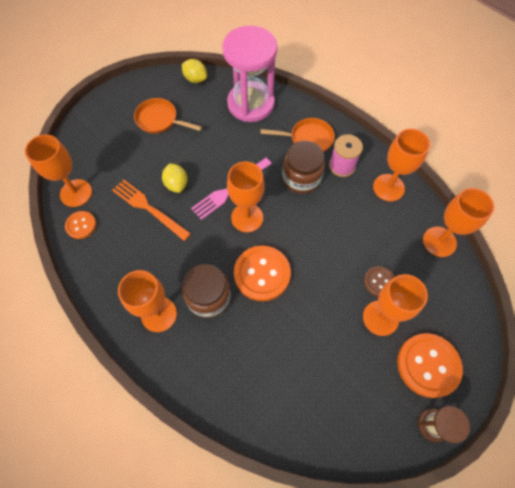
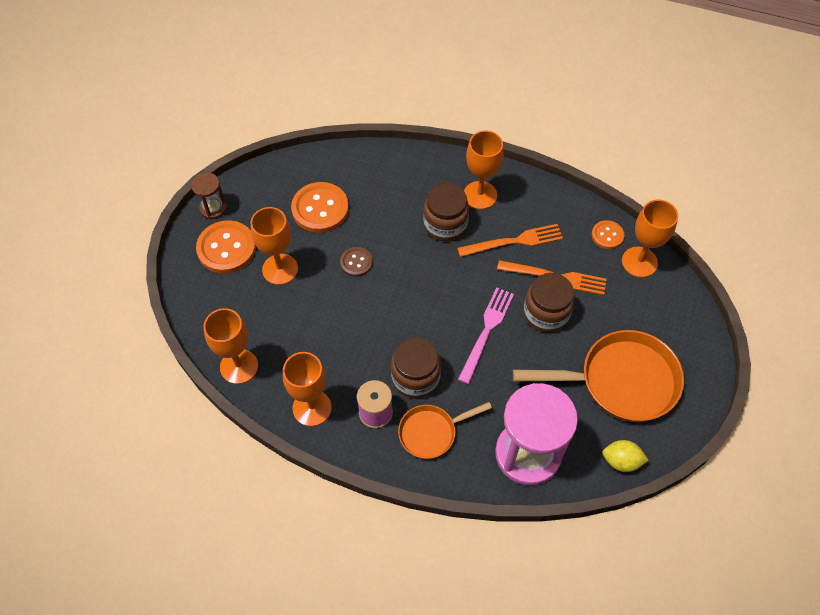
camera: 155 degrees right, 5 degrees down
orange pan [134,98,202,134] -> orange pan [513,330,684,422], size x1.78
yellow lemon [162,163,187,193] -> brown jar [524,273,575,332]
orange goblet [227,162,265,232] -> none
orange button [234,245,291,301] -> orange button moved to [291,182,349,233]
brown button [364,266,395,297] -> brown button moved to [340,247,373,277]
none -> orange fork [457,224,563,257]

